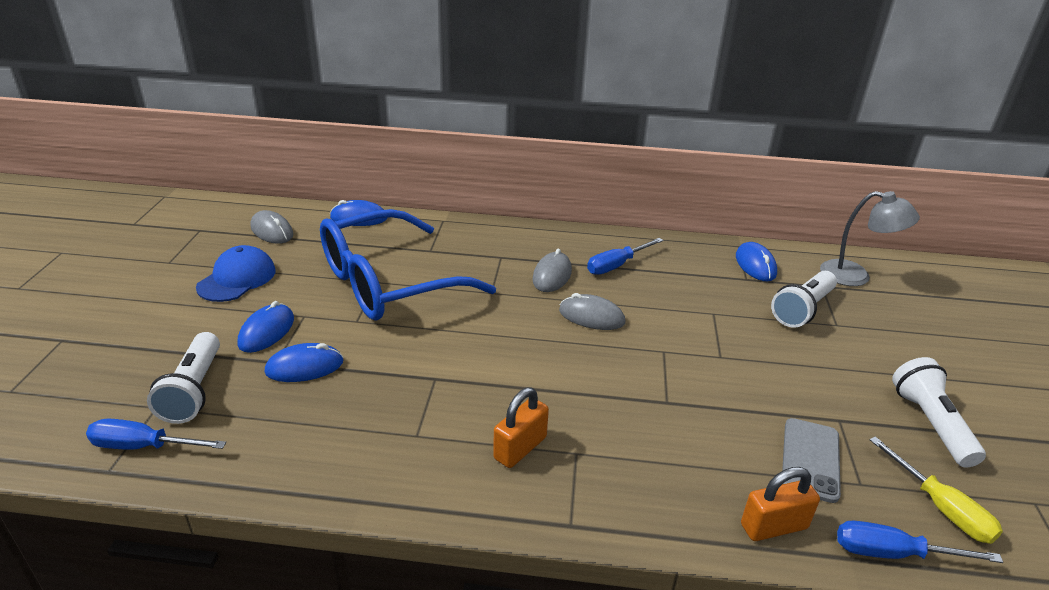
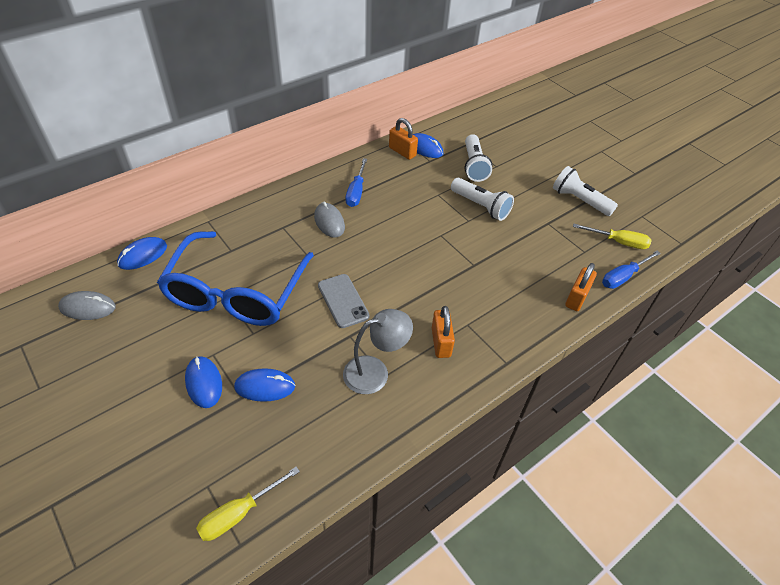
camera: 45 degrees left, 15 degrees up
blue screwdriver [86,419,226,450] -> yellow screwdriver [196,466,300,541]
white flashlight [147,332,220,424] -> white flashlight moved to [451,178,514,221]
blue cap [196,245,276,302] -> none
blue mouse [265,343,344,382] -> blue mouse turned 60 degrees clockwise [234,368,295,402]
grey mouse [559,293,625,330] -> none
grey phone [782,418,841,503] -> grey phone moved to [318,274,370,328]
grey lamp [820,191,920,286] -> grey lamp moved to [343,309,413,394]
none -> orange padlock [389,118,418,160]

